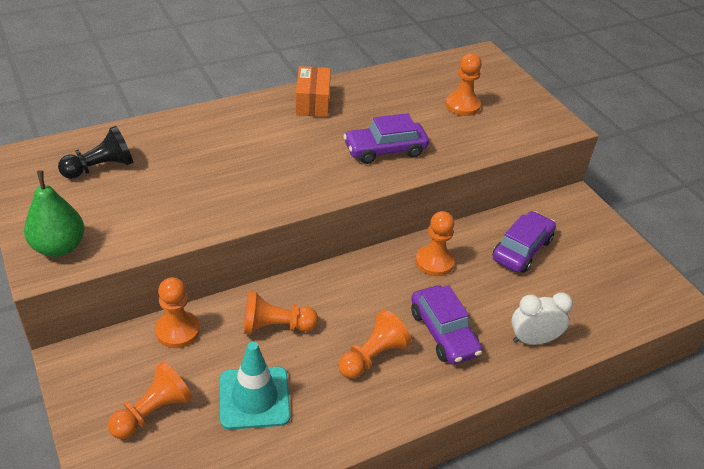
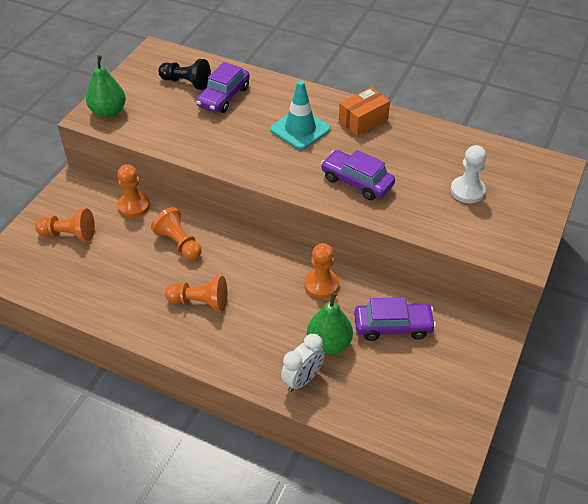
camera: 55 degrees right, 5 degrees up
turquoise traffic cone [220,342,291,430] -> turquoise traffic cone moved to [270,80,331,150]
purple car [411,285,482,365] -> purple car moved to [196,62,250,113]
orange pawn [445,53,482,116] -> white pawn [450,145,487,203]
white clock [511,292,573,345] -> white clock turned 90 degrees clockwise [281,334,325,392]
none -> green pear [307,292,353,355]

